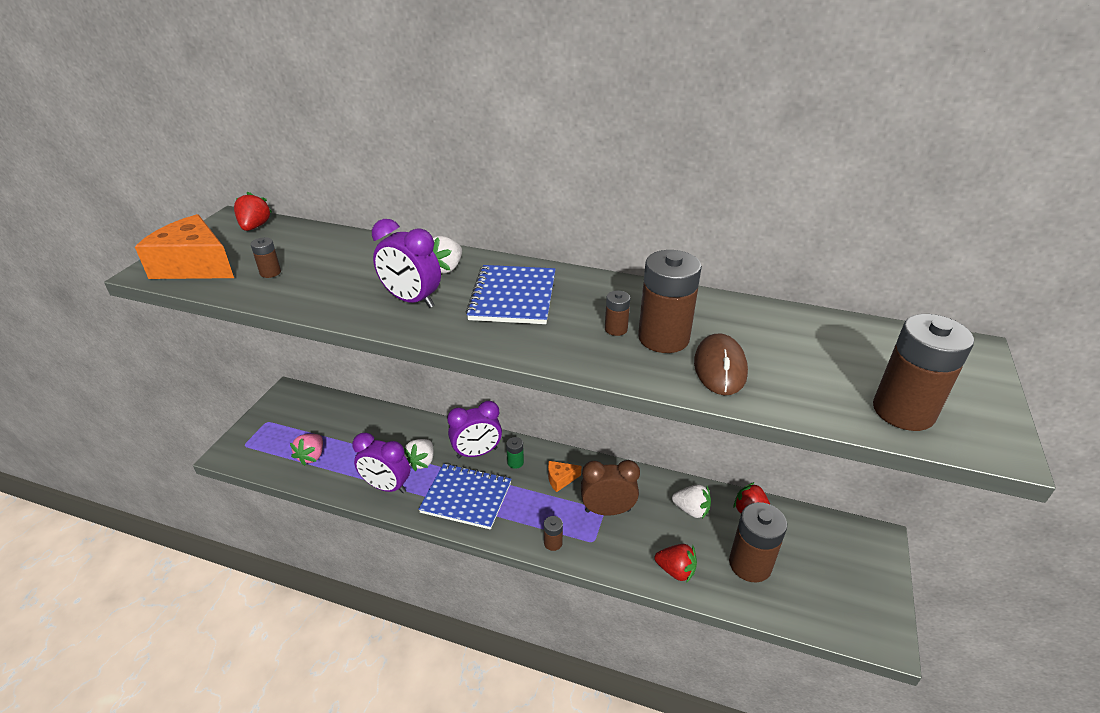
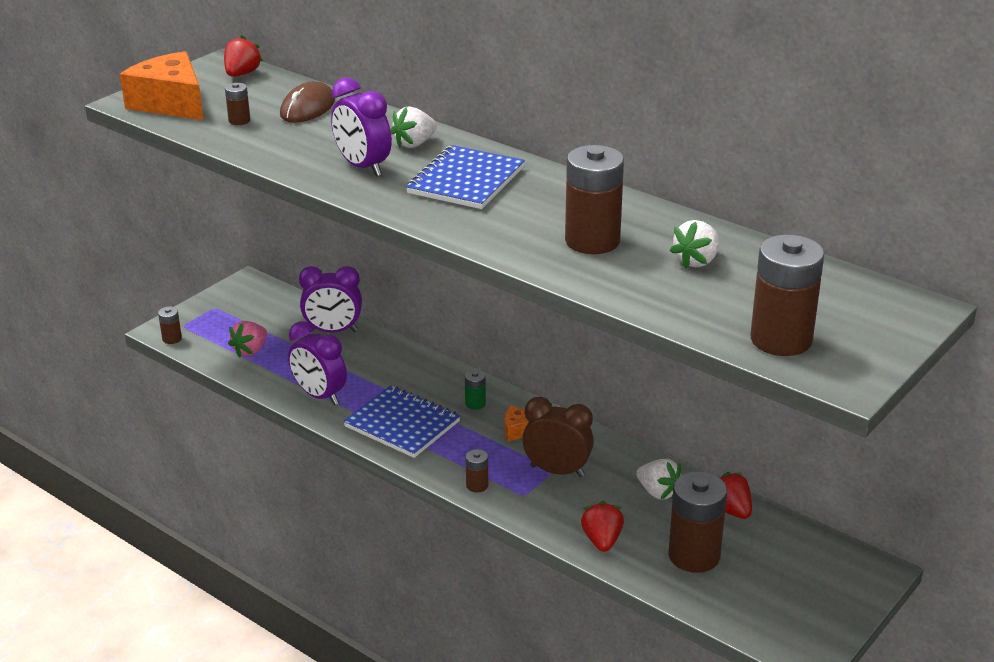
camera: 20 degrees right, 5 degrees down
white strawberry [403,439,434,471] -> white strawberry moved to [670,220,719,269]
purple clock [447,401,502,458] -> purple clock moved to [299,266,362,333]
brown battery [605,291,630,336] -> brown battery moved to [158,306,182,344]
red strawberry [655,544,697,582] -> red strawberry turned 135 degrees counterclockwise [581,501,624,552]
brown mouse [694,333,748,395] -> brown mouse moved to [280,82,335,123]

